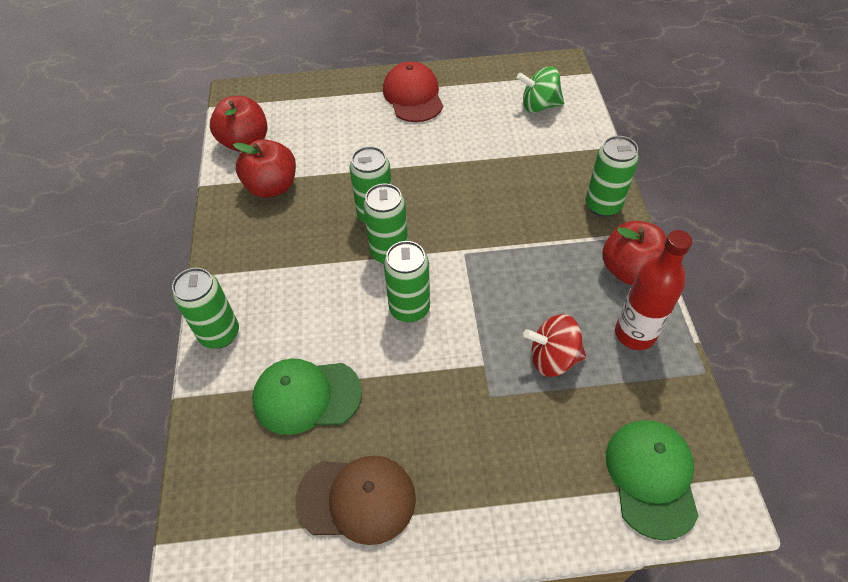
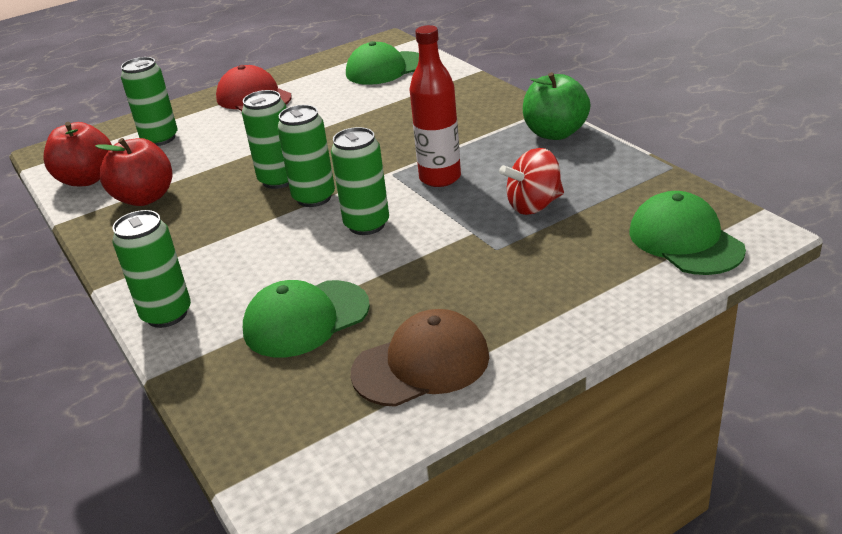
camera: 25 degrees left, 20 degrees down
green spinning top [517,67,564,113] -> green cap [346,41,419,85]
green can [586,136,639,217] -> green can moved to [121,57,178,146]
red apple [602,221,667,285] -> green apple [523,72,590,140]
red bottle [615,230,692,350] -> red bottle moved to [410,25,461,187]

